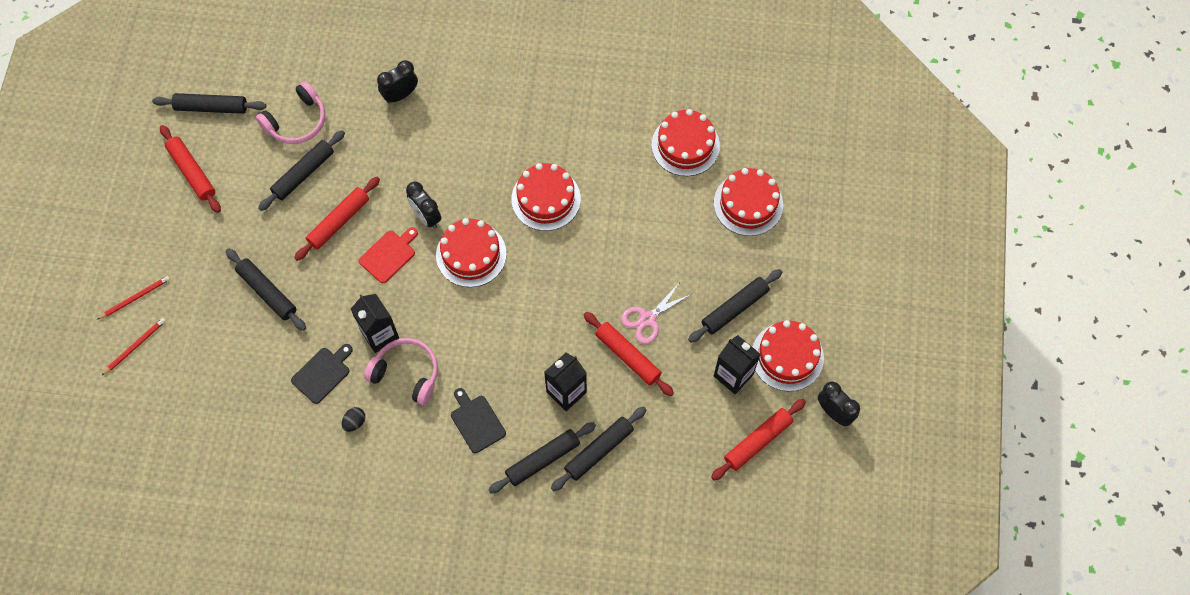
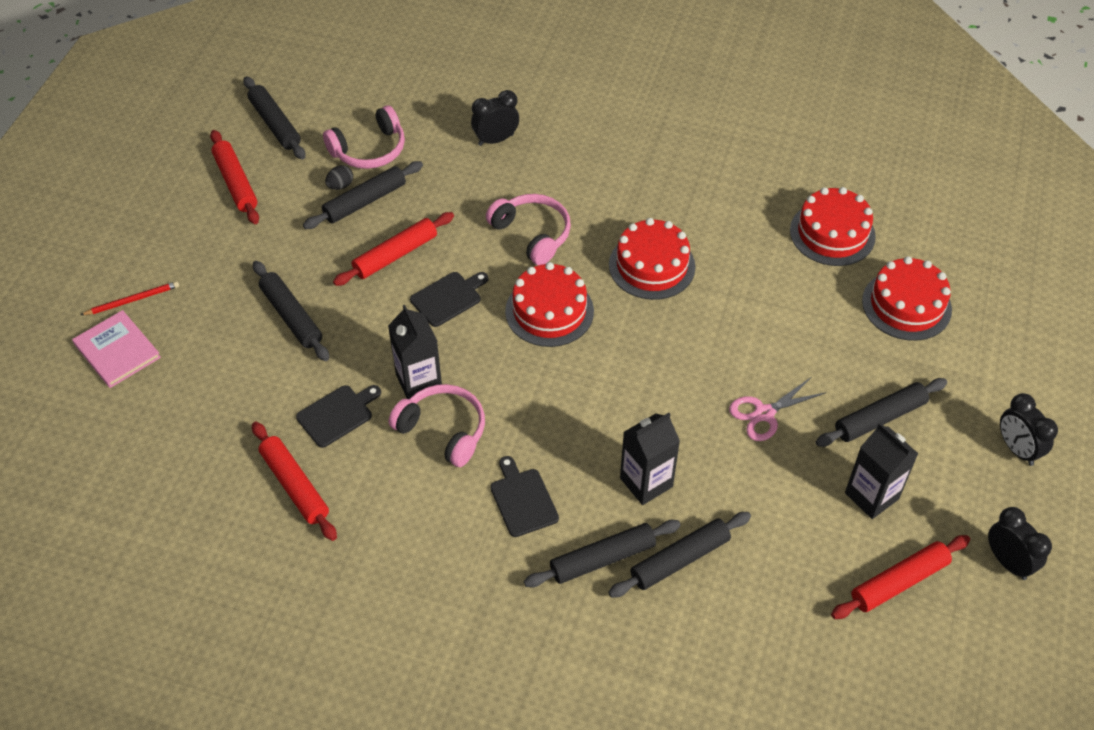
camera: 10 degrees right, 15 degrees down
red pencil [101,318,166,376] -> pink book [72,310,161,388]
black rolling pin [152,93,266,114] -> black rolling pin turned 45 degrees clockwise [243,76,305,160]
black egg [342,407,365,432] -> black egg moved to [325,165,353,190]
red cutting board [359,227,418,283] -> black cutting board [410,272,488,327]
black clock [406,182,441,229] -> black clock moved to [1000,393,1058,466]
red rolling pin [584,312,674,396] -> red rolling pin moved to [252,422,337,541]
red cake [753,320,824,391] -> none
none -> pink headphones [486,194,571,265]

